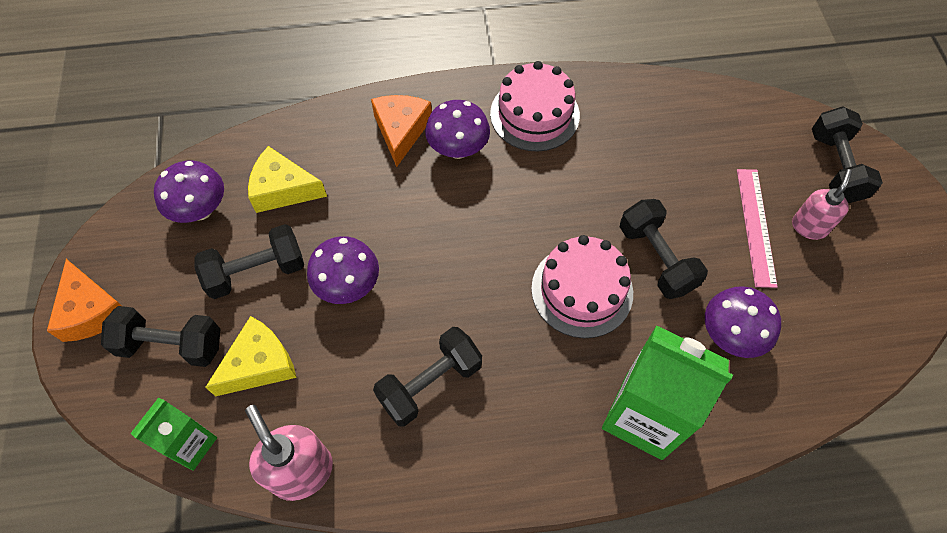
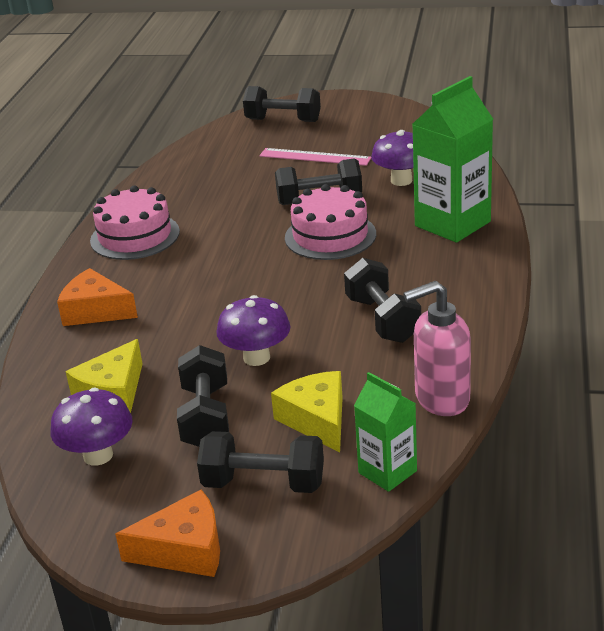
camera: 70 degrees left, 30 degrees down
black dumbbell [101,306,220,367] -> black dumbbell turned 75 degrees clockwise [197,431,324,493]
purple mushroom [425,100,490,159] -> none
pink soap dispenser [792,169,852,240] -> none

